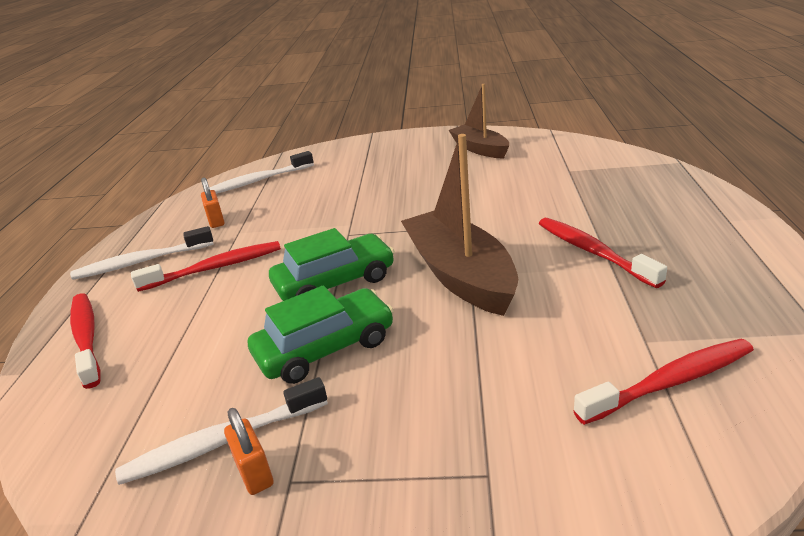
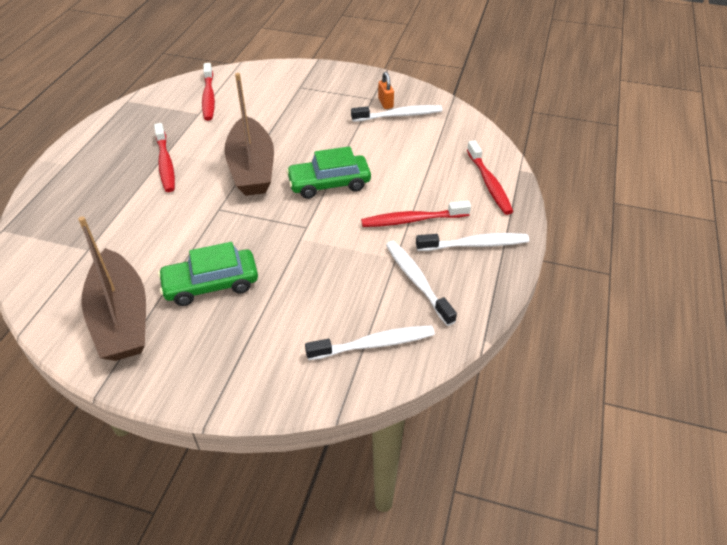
camera: 170 degrees left, 15 degrees up
orange padlock [201,178,225,228] -> white toothbrush [386,241,457,326]
green car [248,285,394,384] -> green car moved to [158,242,258,306]
brown boat [449,84,509,158] -> brown boat [78,216,146,361], size x1.59
red toothbrush [573,339,754,425] -> red toothbrush turned 90 degrees counterclockwise [202,63,215,121]

